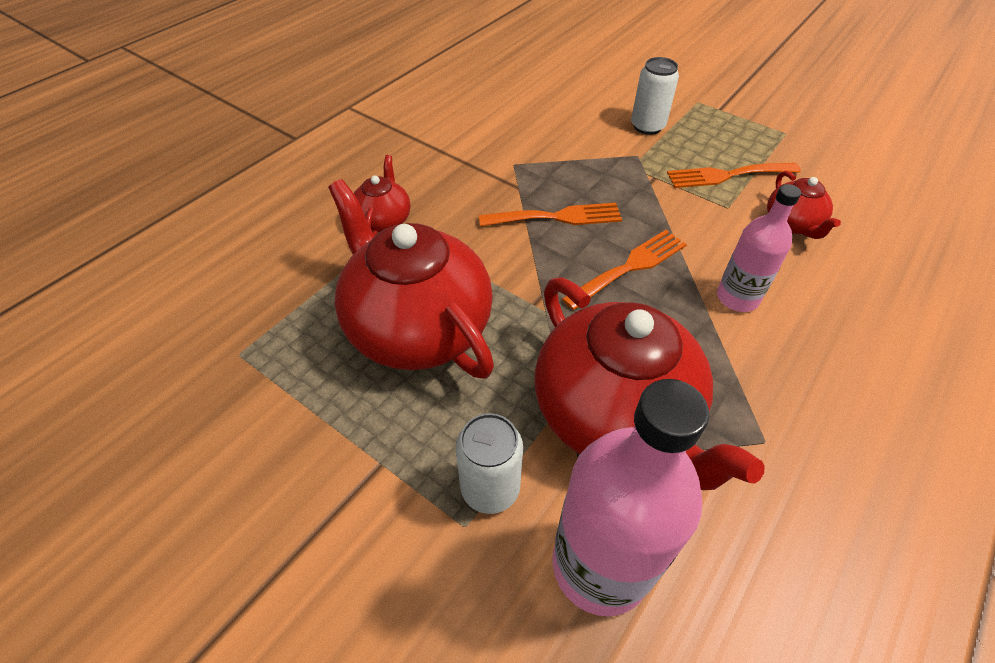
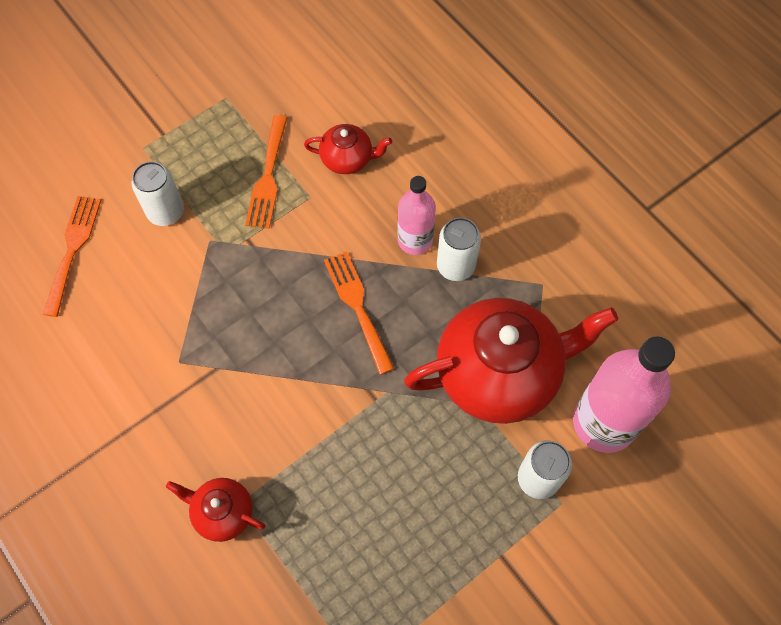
camera: 75 degrees left, 15 degrees up
red teapot [328,179,494,379] -> none
orange fork [479,203,622,227] -> orange fork moved to [43,196,101,317]
none -> white can [437,217,481,281]

